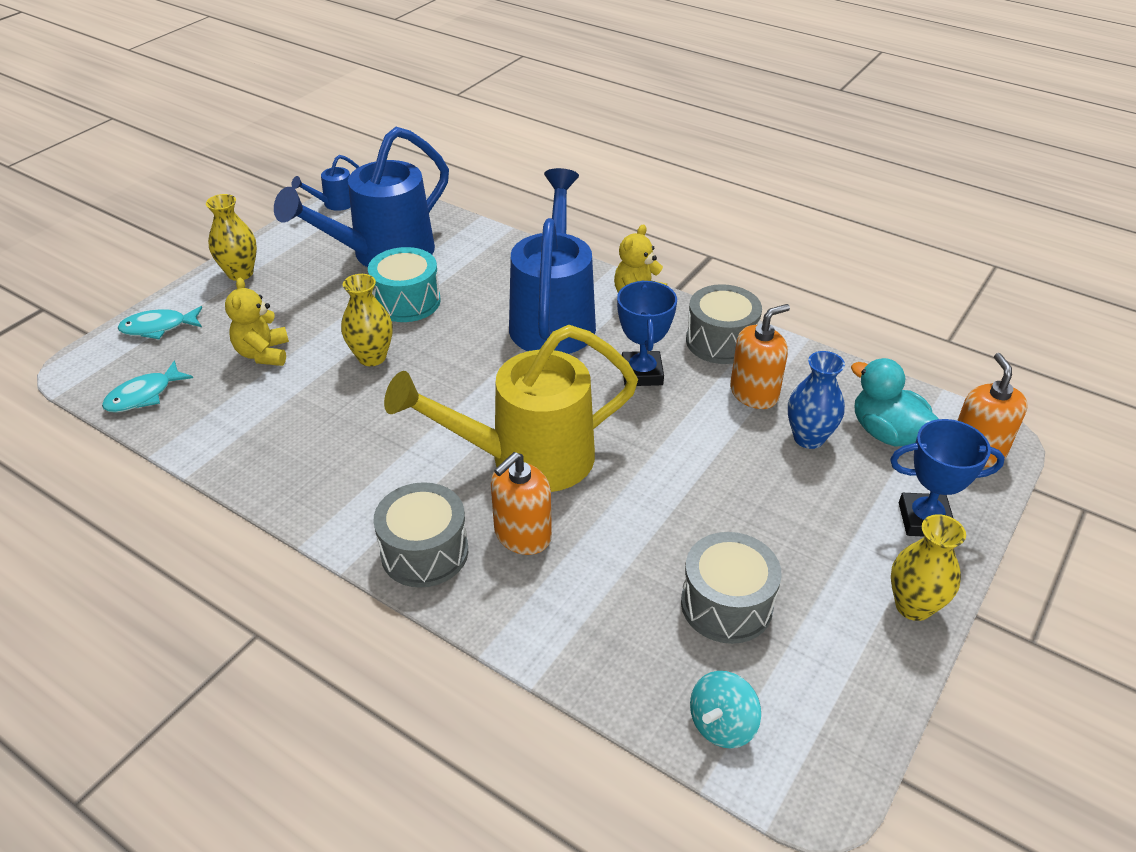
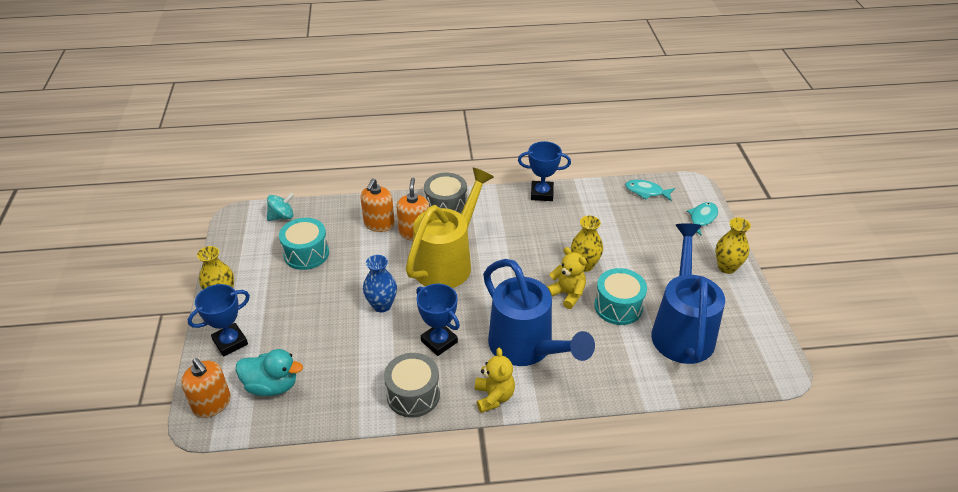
camera: 140 degrees right, 0 degrees up
turquoise fish [102,361,193,413] -> turquoise fish turned 75 degrees counterclockwise [625,180,675,201]
yellow teddy bear [225,278,289,366] -> yellow teddy bear moved to [547,247,587,309]
blue watering can [291,155,359,211] -> none
grey drum [681,532,782,644] -> turquoise drum [279,218,329,270]
turquoise spinning top [690,671,761,748] -> turquoise spinning top turned 60 degrees clockwise [267,193,294,221]
orange soap dispenser [730,304,790,409] -> orange soap dispenser moved to [360,178,395,232]
blue vase [788,351,845,449] -> blue vase moved to [363,255,397,313]
none -> blue trophy [518,141,571,201]

